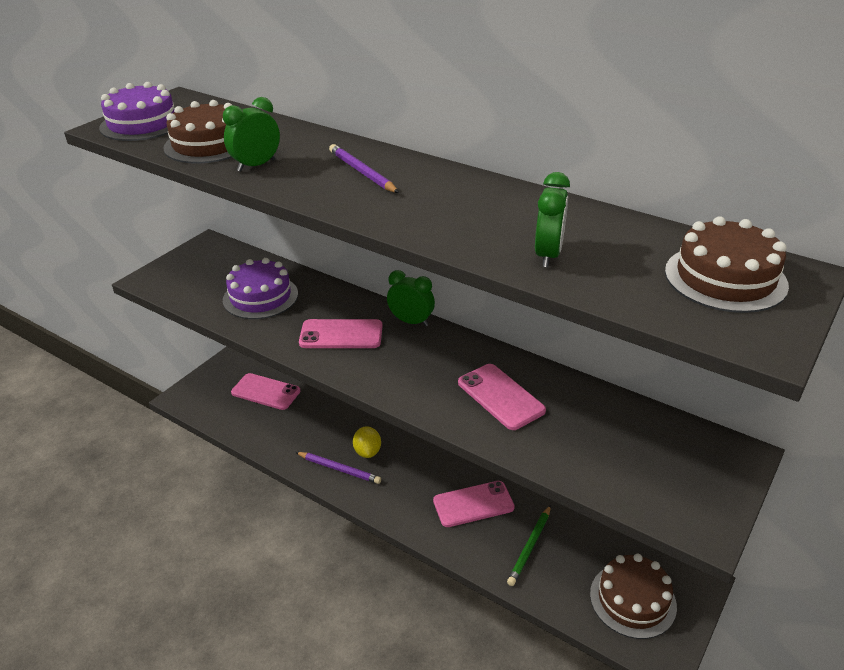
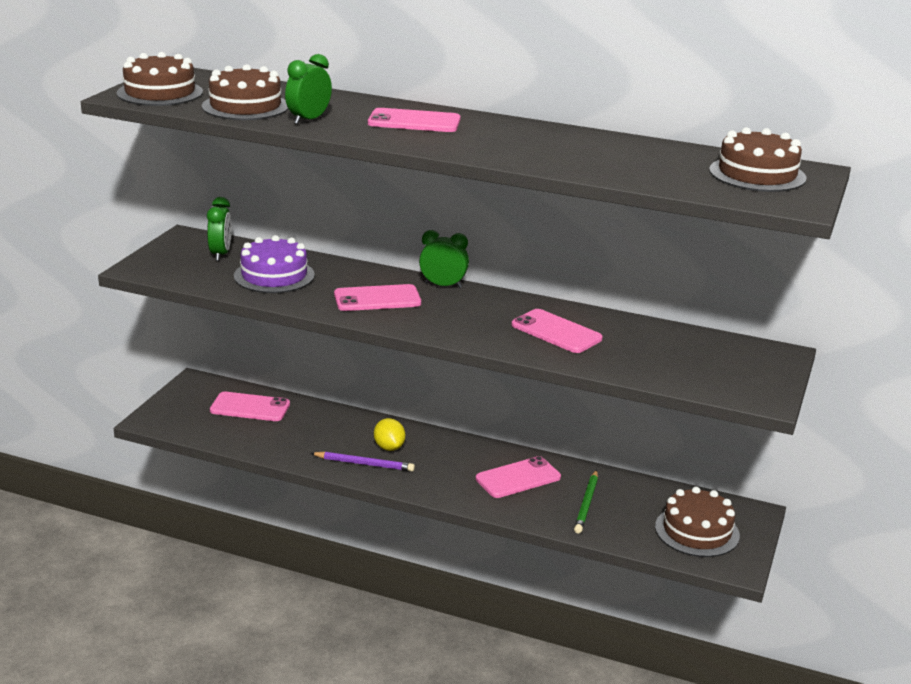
camera: 15 degrees left, 10 degrees down
purple cake [99,82,174,141] -> brown cake [116,52,203,106]
purple pencil [329,144,399,193] -> pink phone [368,108,460,132]
green clock [535,172,570,267] -> green clock moved to [207,197,232,261]

